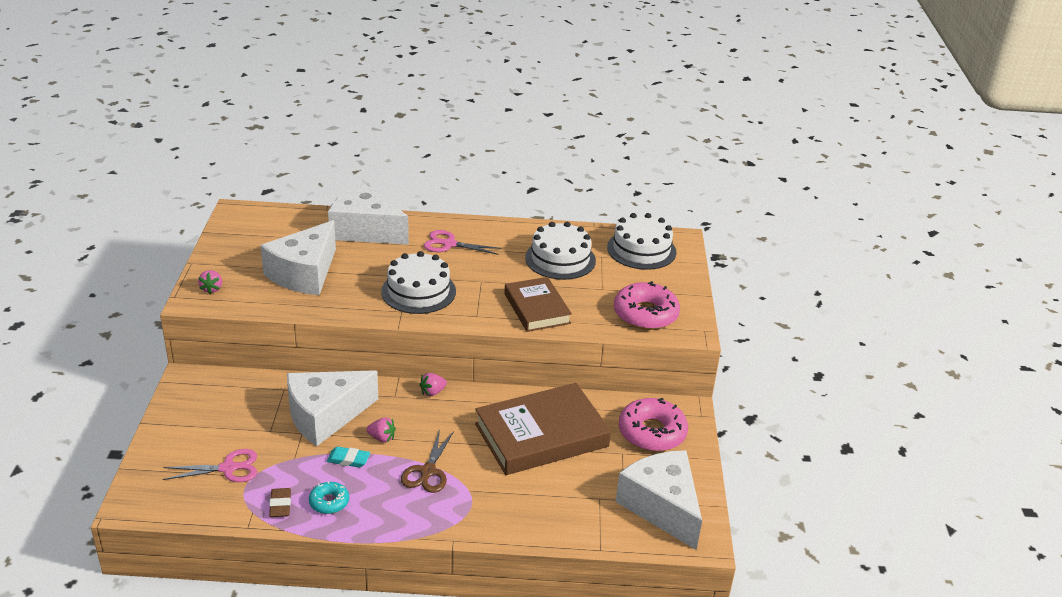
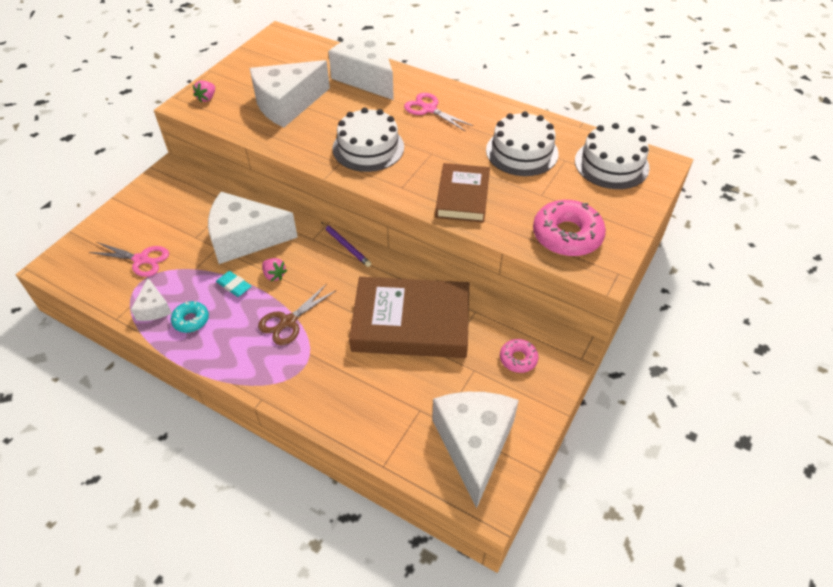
camera: 30 degrees right, 15 degrees up
brown eraser [269,488,291,517] -> white cheese [131,278,172,321]
pink strawberry [419,373,447,397] -> purple pencil [321,222,371,267]
pink donut [619,398,688,451] -> pink donut [500,339,538,373], size x0.53

